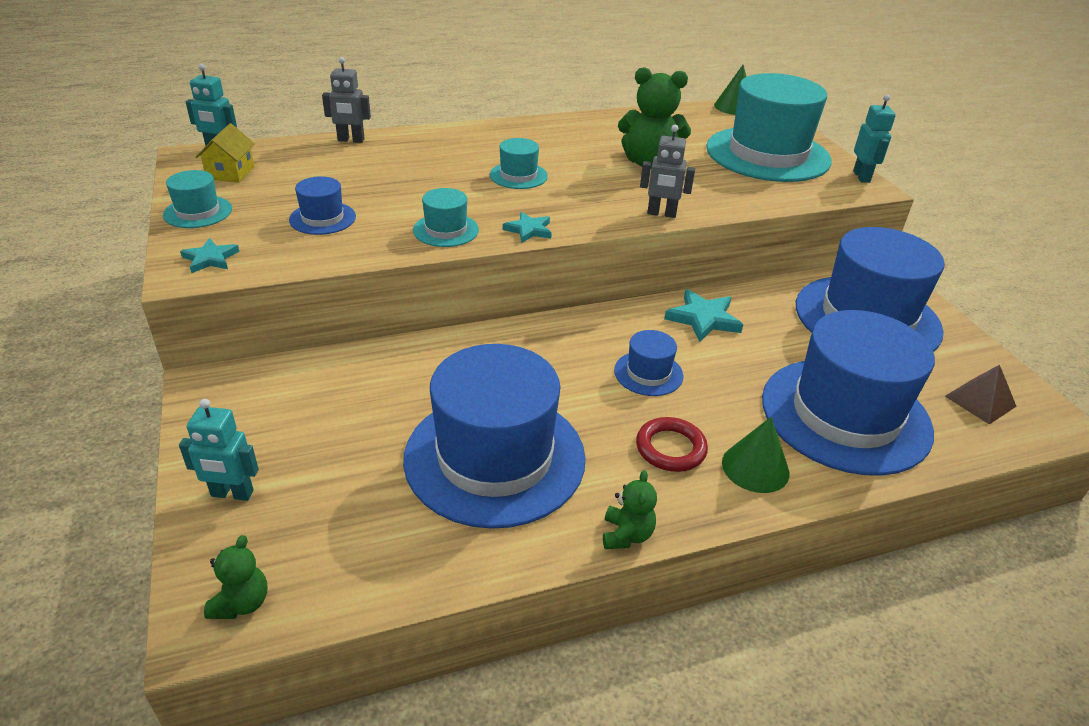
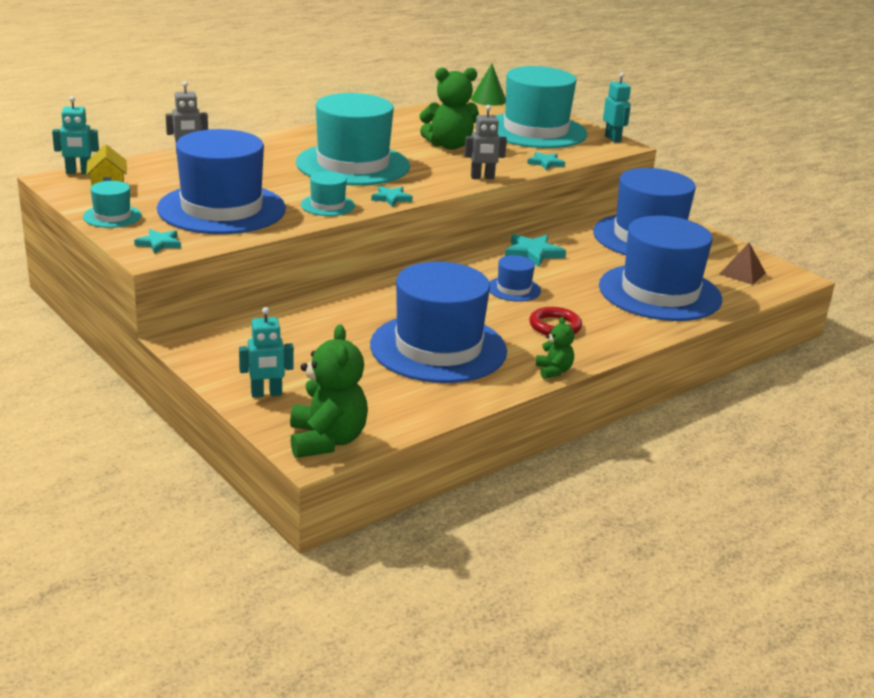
camera: 20 degrees left, 10 degrees down
green teddy bear [204,535,268,619] -> green teddy bear [290,324,368,458], size x1.90
blue hat [289,176,356,235] -> blue hat [157,129,286,234], size x2.29
turquoise hat [490,138,548,189] -> turquoise hat [296,93,410,186], size x2.29
green cone [722,417,789,493] -> none
none -> turquoise star [527,152,565,170]

